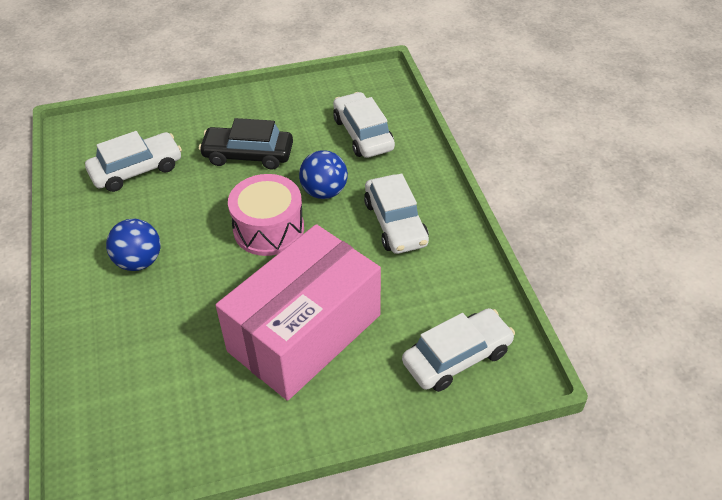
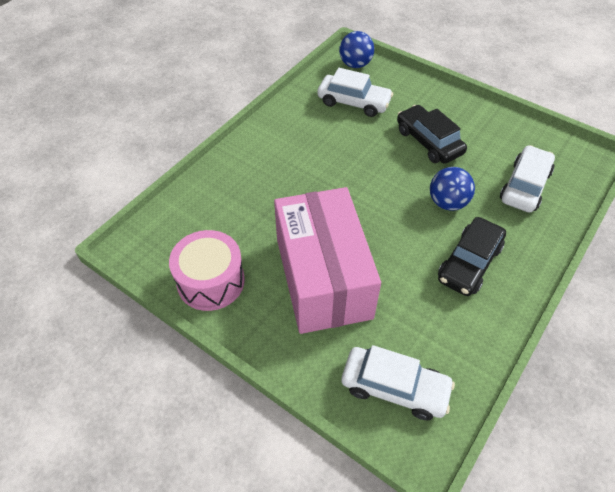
camera: 50 degrees right, 5 degrees up
blue ball [106,219,160,271] -> blue ball moved to [339,31,374,68]
pink box [216,224,381,401] -> pink box turned 75 degrees clockwise [274,187,381,334]
pink drum [228,174,304,256] -> pink drum moved to [169,230,245,311]
white car [364,174,429,254] -> black car [438,217,506,296]

